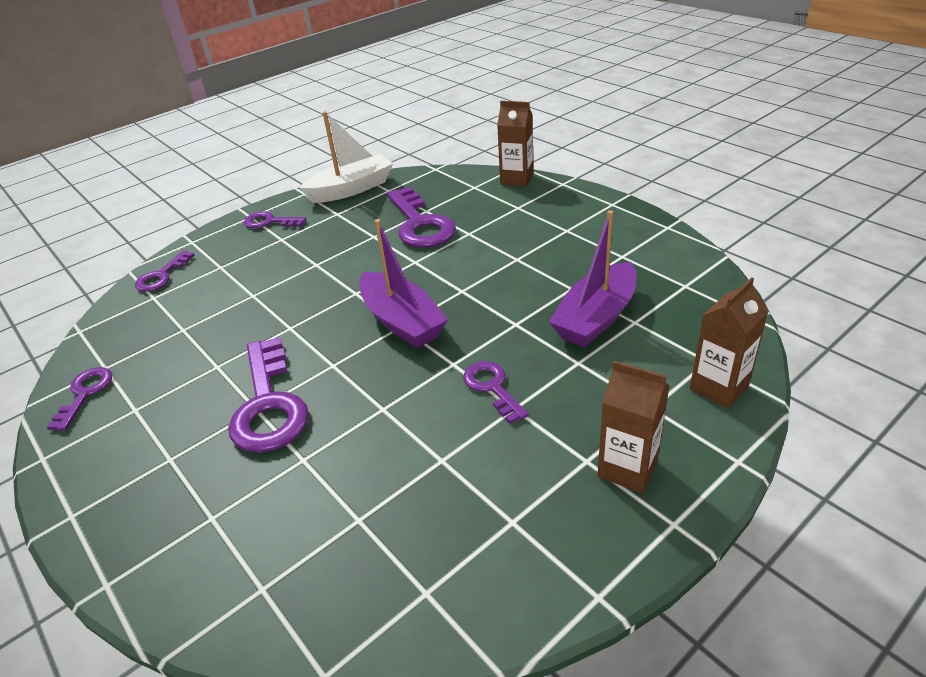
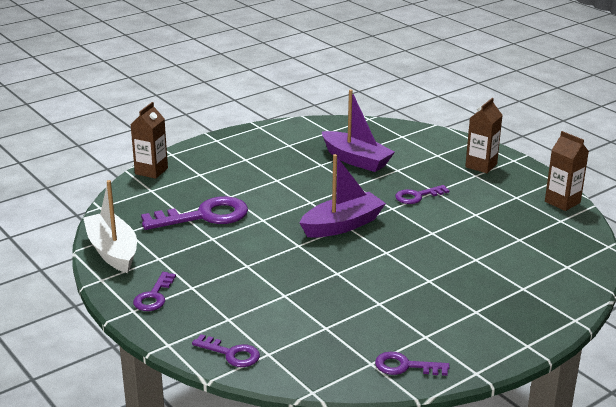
camera: 90 degrees left, 10 degrees down
purple key [228,337,309,453] -> none
brown carton [690,277,769,408] -> brown carton moved to [545,131,589,211]

